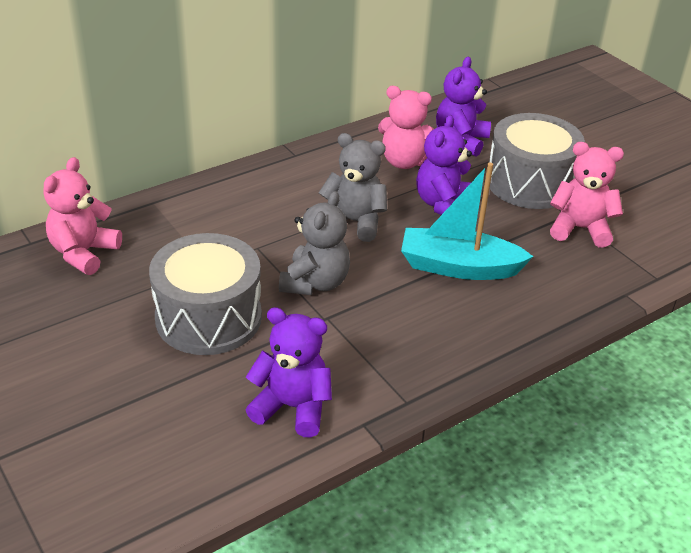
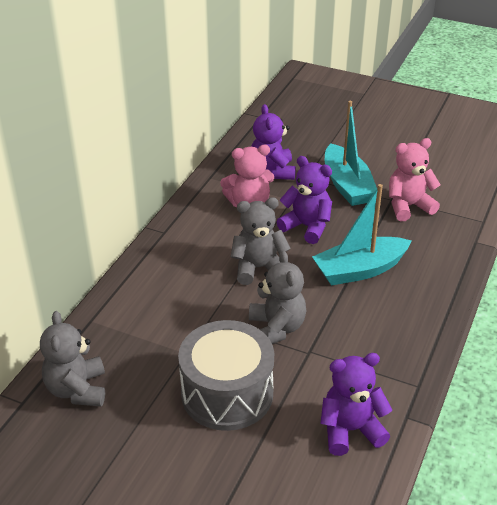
camera: 30 degrees left, 0 degrees up
pink teddy bear [44,157,122,275] -> grey teddy bear [40,311,105,407]
purple teddy bear [416,115,472,215] -> purple teddy bear turned 135 degrees clockwise [276,156,332,244]
grey drum [489,113,585,209] -> turquoise boat [325,101,377,206]

